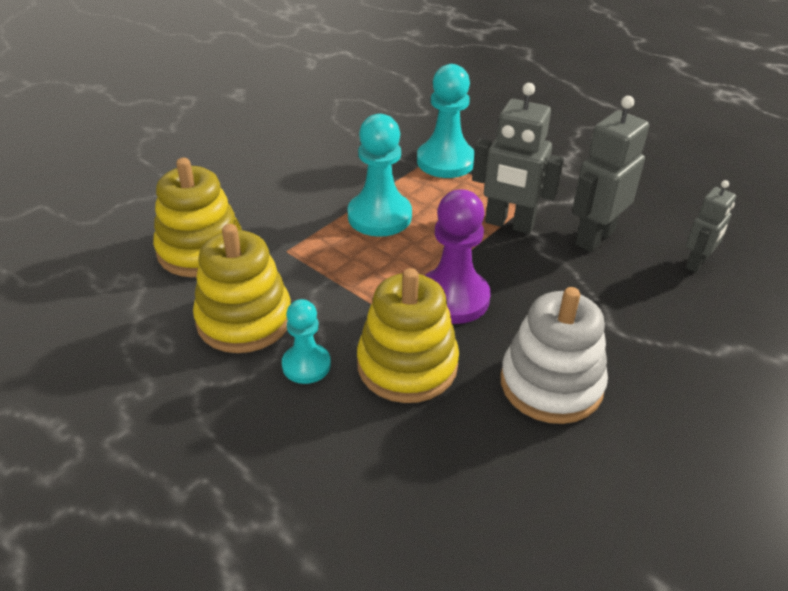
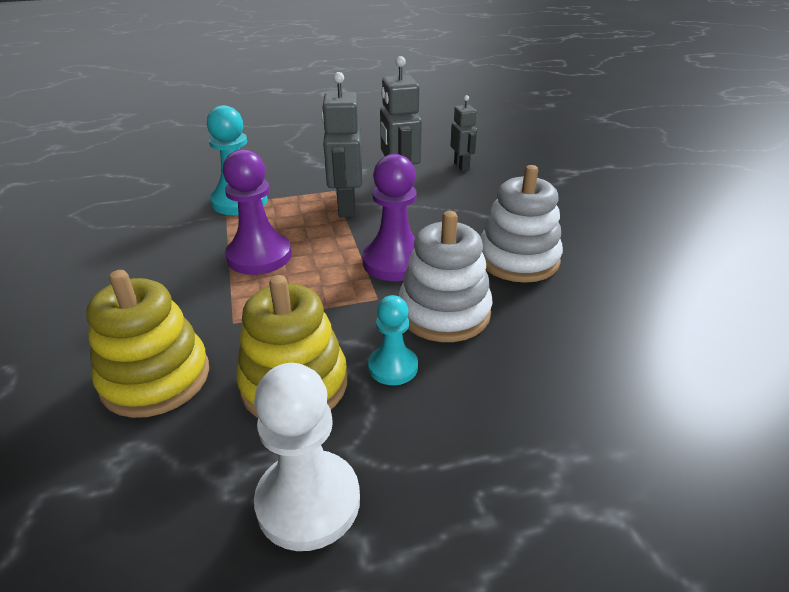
camera: 55 degrees left, 5 degrees down
turquoise pawn [348,114,412,237] -> purple pawn [223,149,291,275]
yellow stacking toy [357,268,459,403] -> white stacking toy [399,211,493,342]
grey robot [472,83,564,234] -> grey robot turned 120 degrees clockwise [321,72,362,217]
none -> white pawn [254,363,360,551]

